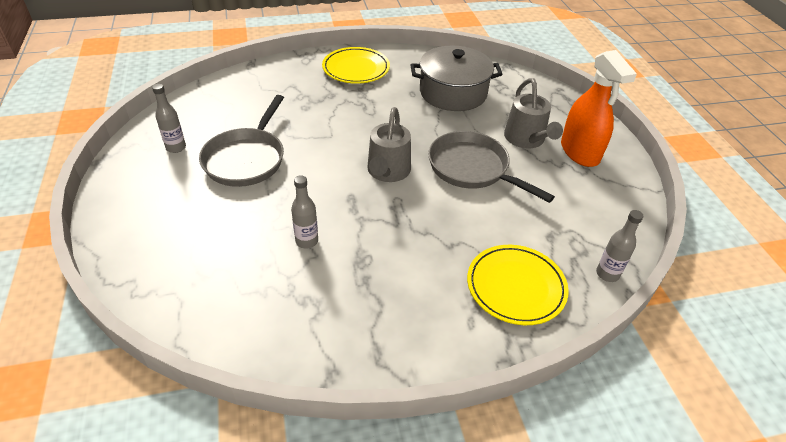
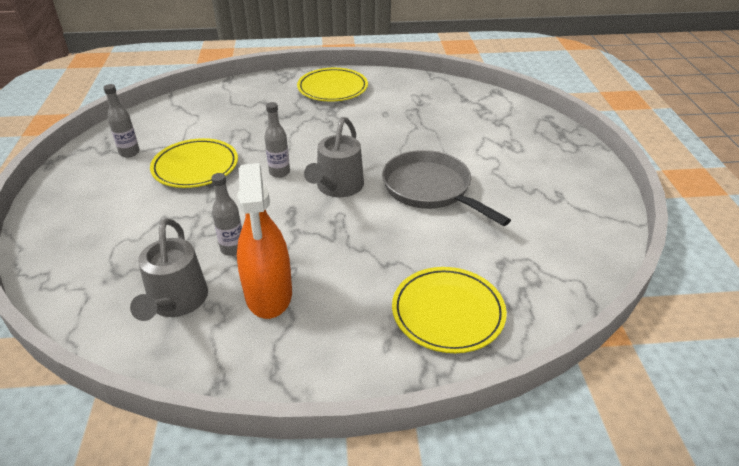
camera: 10 degrees right, 5 degrees down
grey pan [199,95,284,187] -> yellow plate [150,138,238,188]
grey pot [411,46,503,111] -> none
grey watering can [504,78,563,148] -> grey watering can moved to [130,218,208,321]
orange spray bottle [561,50,637,167] -> orange spray bottle moved to [237,163,292,319]
grey bottle [596,210,643,282] -> grey bottle moved to [264,102,290,178]

